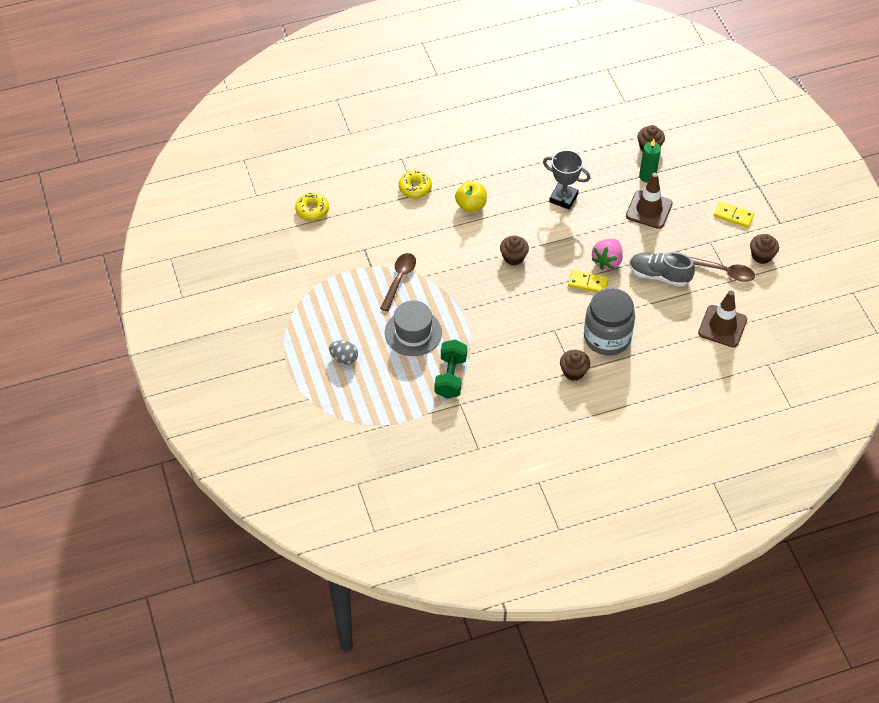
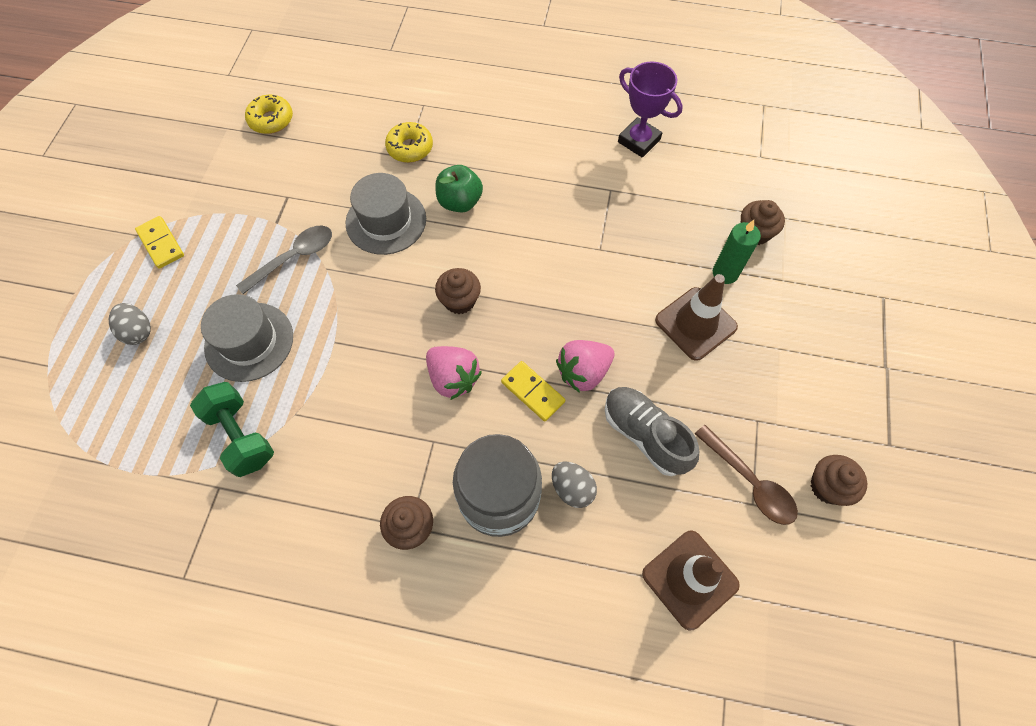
camera: 30 degrees right, 10 degrees up
brown spoon [380,253,416,311] -> grey spoon [236,226,332,294]
green dumbbell [435,340,467,398] -> green dumbbell turned 75 degrees counterclockwise [190,382,274,477]
yellow apple [455,181,487,212] -> green apple [435,165,483,212]
grey trophy [543,150,590,210] -> none
yellow domino [714,201,754,228] -> yellow domino moved to [135,216,184,269]
none -> grey hat [345,173,426,255]
none -> pink strawberry [426,346,482,400]
none -> grey egg [552,461,597,508]
none -> purple trophy [618,61,683,158]

